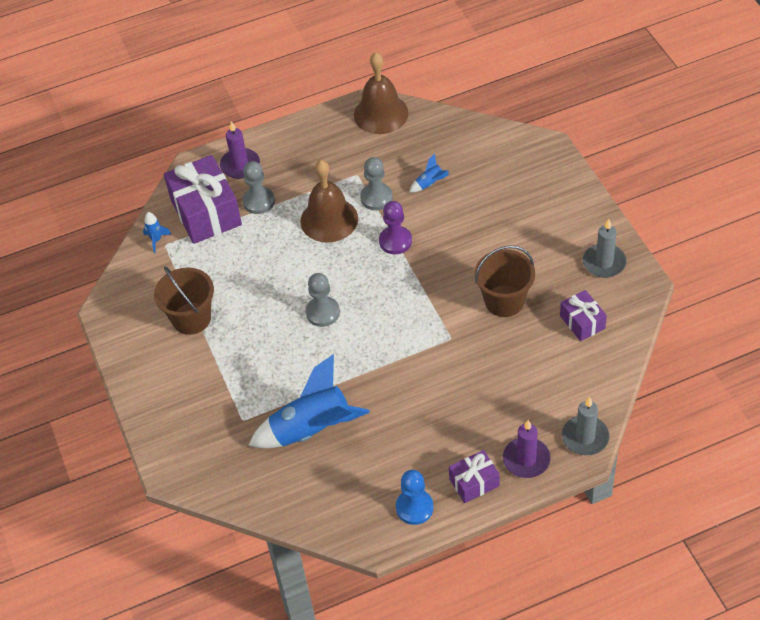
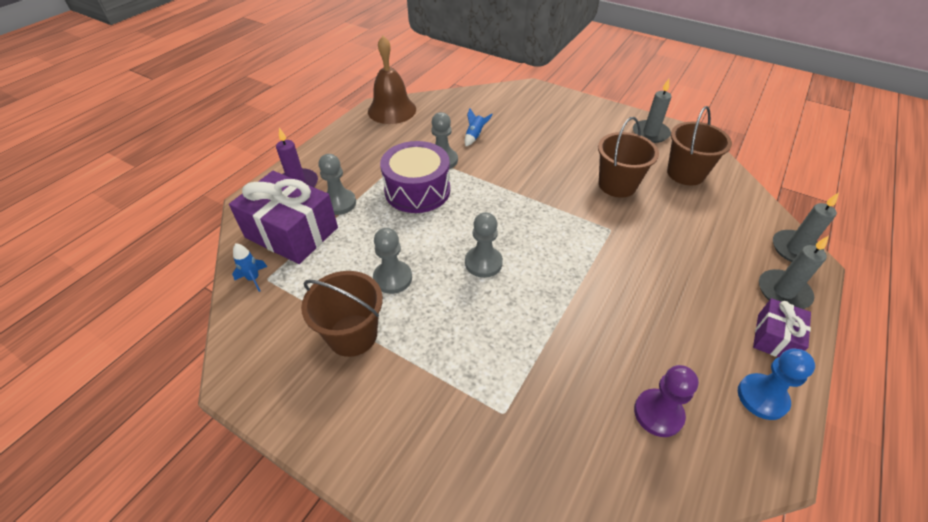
camera: 40 degrees left, 5 degrees down
blue rocket [249,354,370,449] -> none
brown bell [300,160,358,243] -> purple drum [380,141,450,213]
purple pawn [379,201,412,254] -> purple pawn moved to [634,365,699,437]
purple candle [503,420,551,478] -> grey candle [759,236,829,309]
purple gift [560,290,607,341] -> brown bucket [667,106,732,186]
none -> grey pawn [373,228,412,294]

